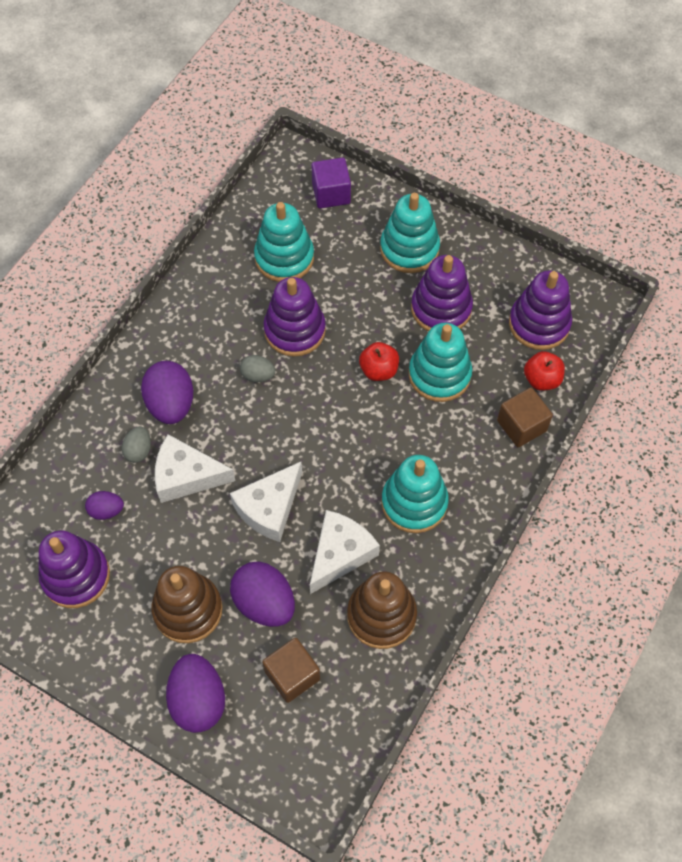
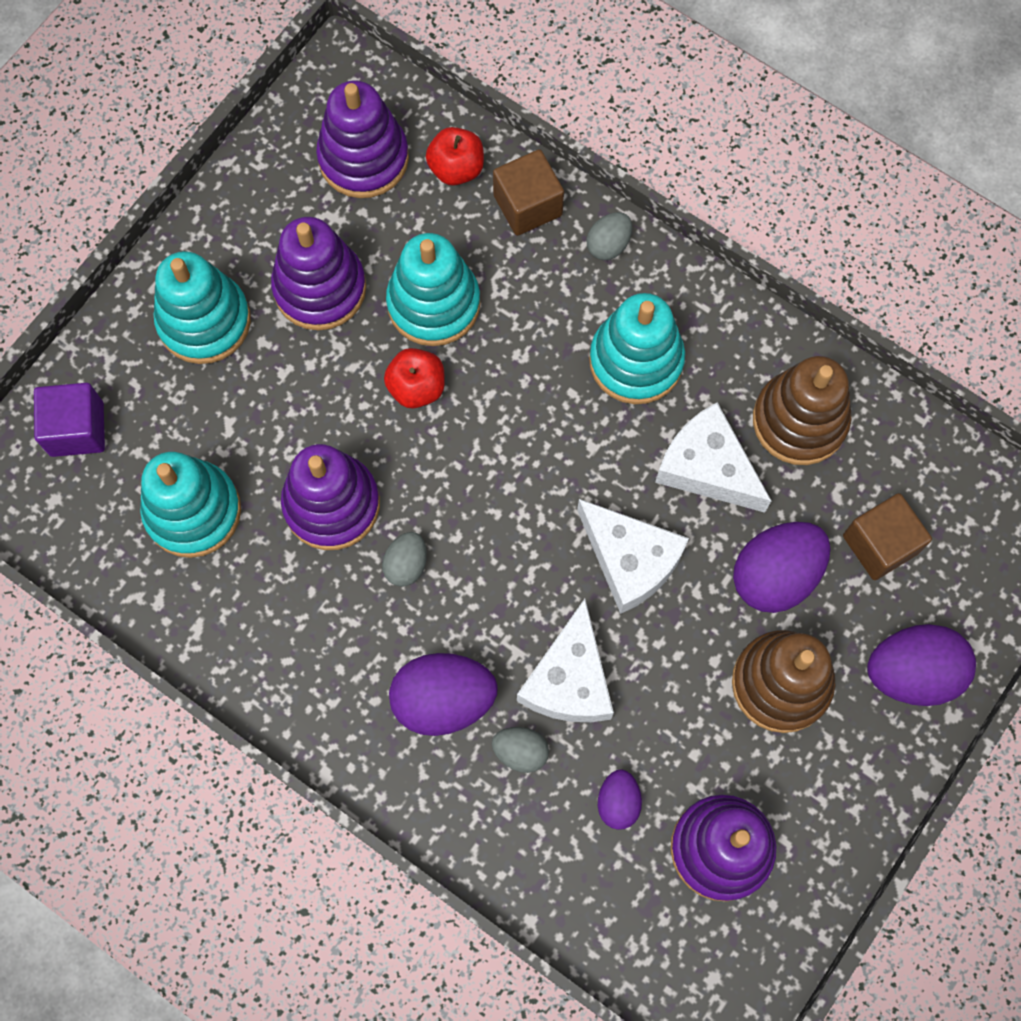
camera: 85 degrees left, 10 degrees up
none -> grey egg [586,212,632,260]

